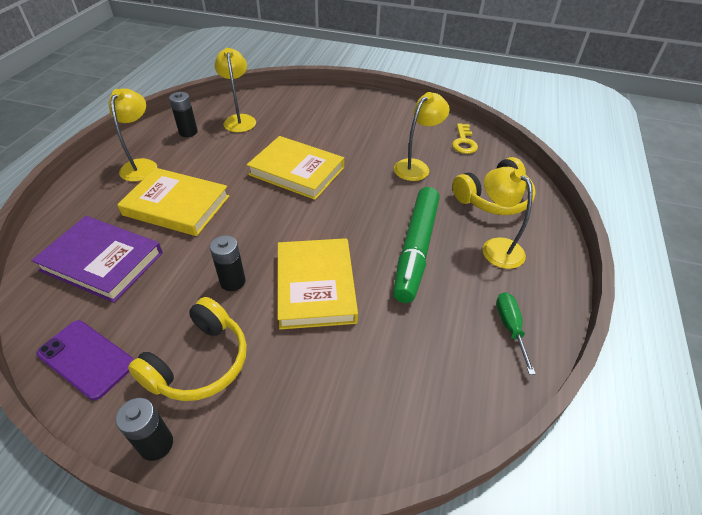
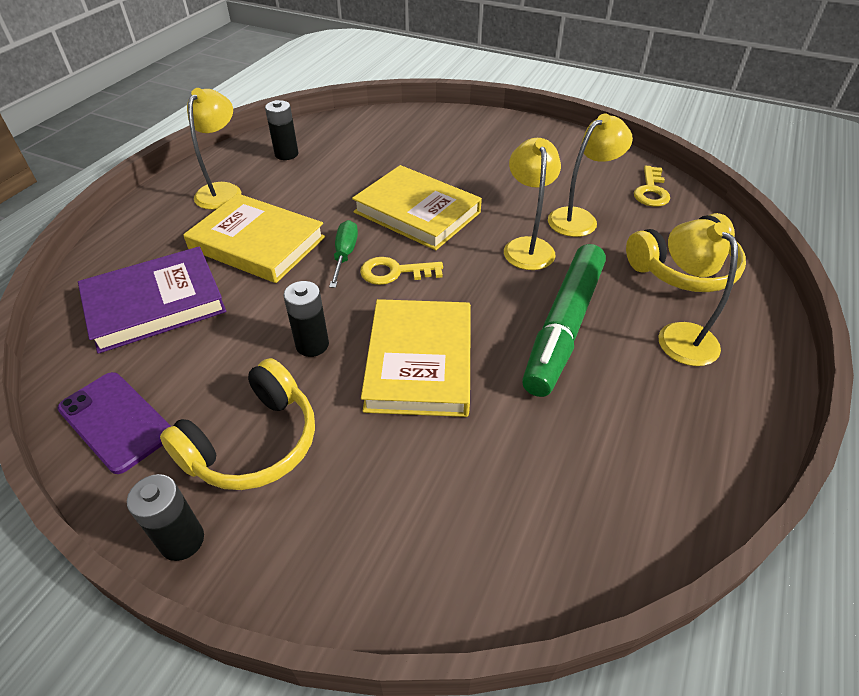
camera: 10 degrees right, 0 degrees up
purple book [31,216,163,303] -> purple book turned 60 degrees counterclockwise [78,246,226,354]
yellow lamp [215,48,256,132] -> yellow lamp moved to [504,138,561,270]
green screwdriver [496,292,536,375] -> green screwdriver moved to [329,220,358,288]
none -> yellow key [360,257,443,285]

